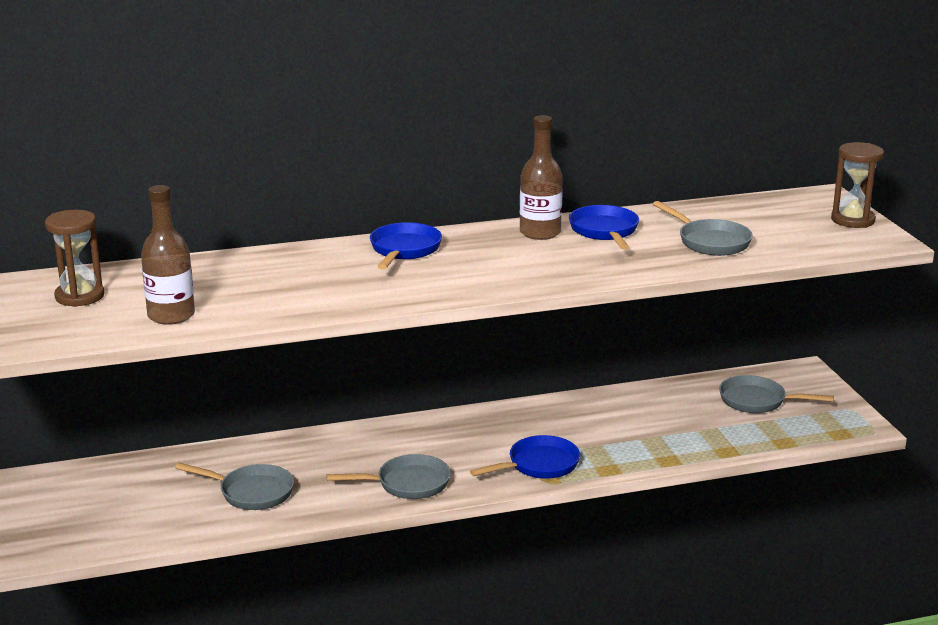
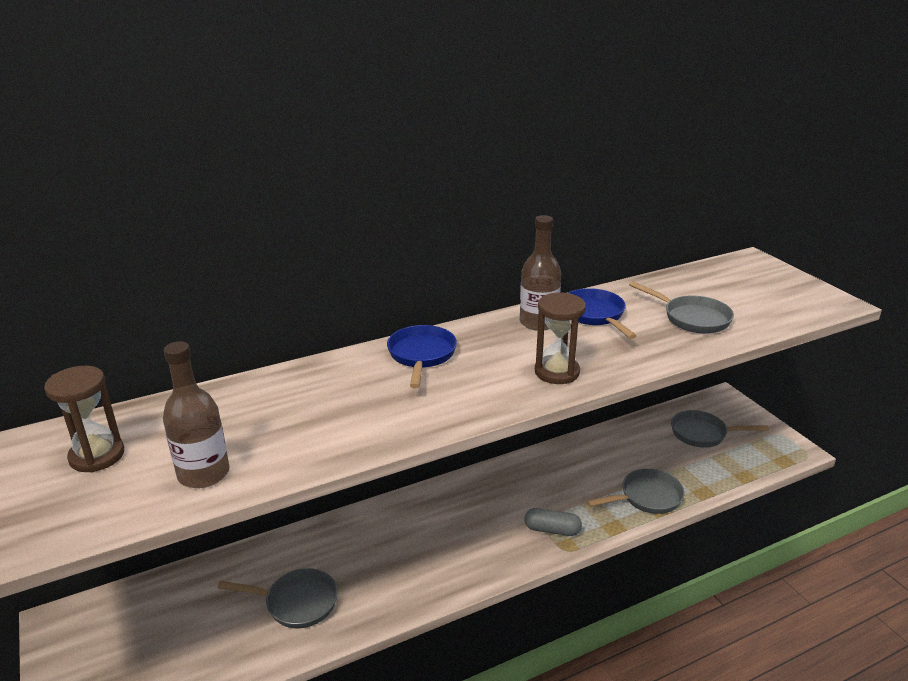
camera: 10 degrees left, 5 degrees up
grey pan [326,454,451,499] -> grey pan moved to [587,469,684,514]
blue pan [470,435,580,479] -> grey capsule [524,508,582,536]
brown hourglass [831,142,884,228] -> brown hourglass moved to [535,293,586,384]

